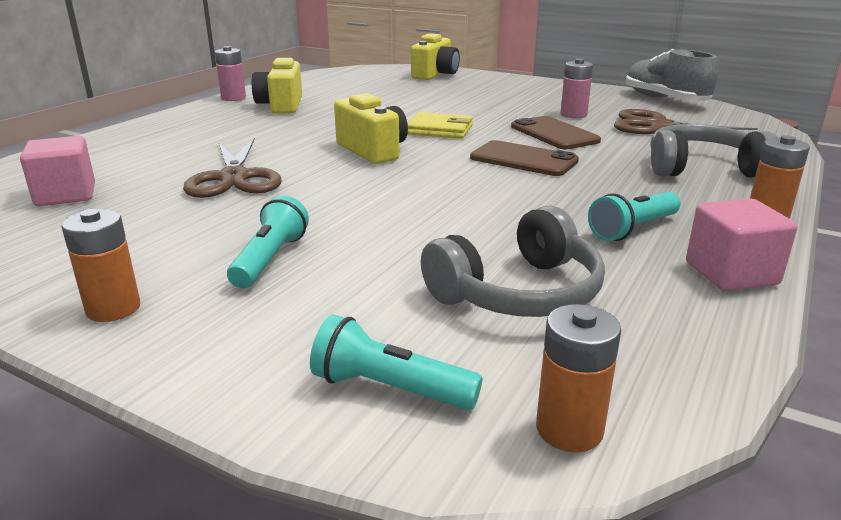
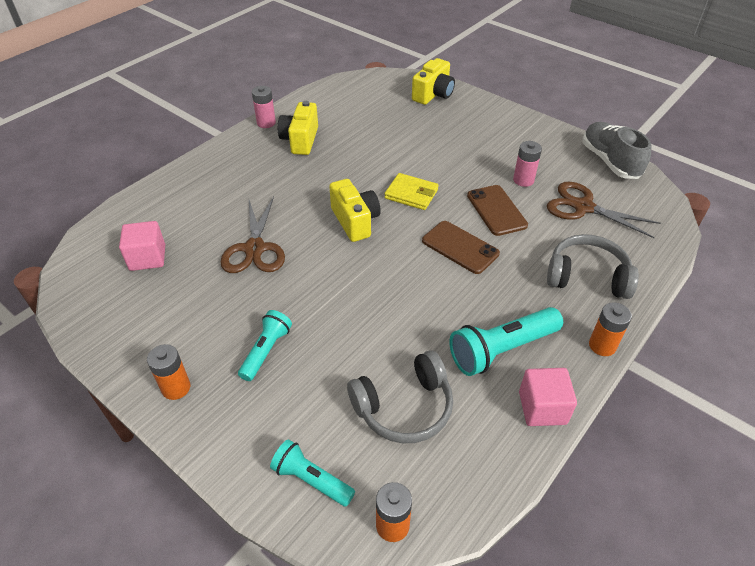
camera: 10 degrees right, 20 degrees up
turquoise flashlight [588,192,680,241] -> turquoise flashlight [449,307,563,376], size x1.60

